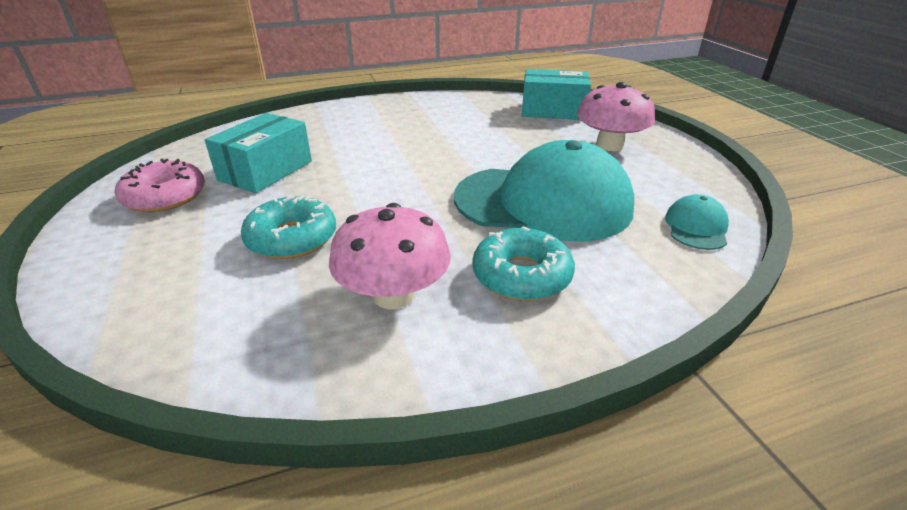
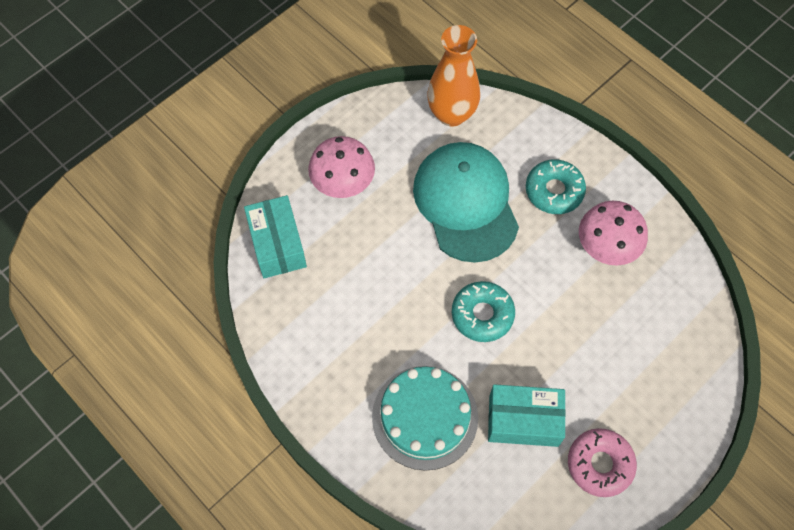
camera: 115 degrees left, 30 degrees up
turquoise donut [241,195,336,259] -> turquoise donut moved to [452,281,515,342]
turquoise cap [665,194,729,250] -> orange vase [427,25,480,126]
none -> turquoise cake [372,366,478,471]

